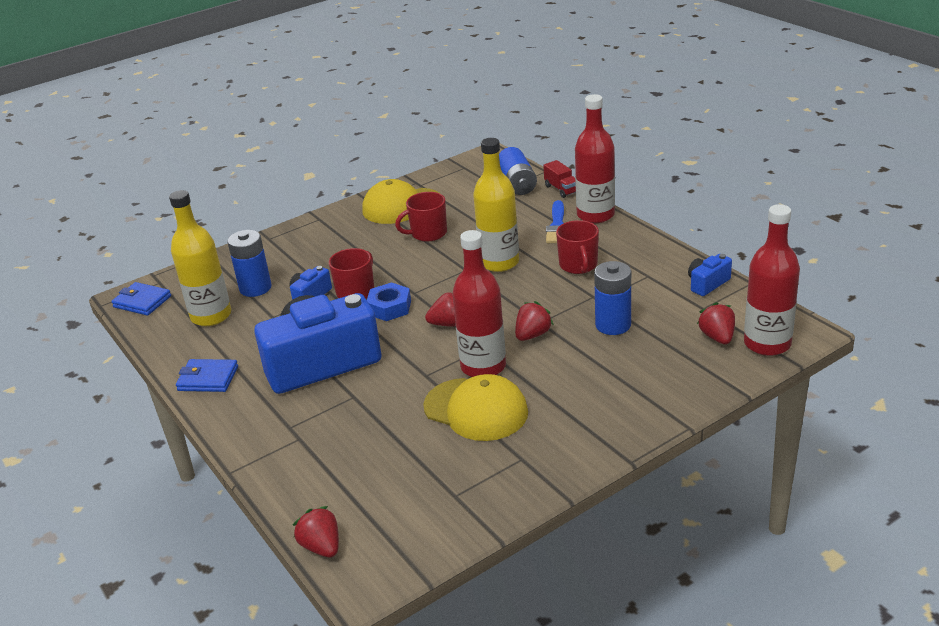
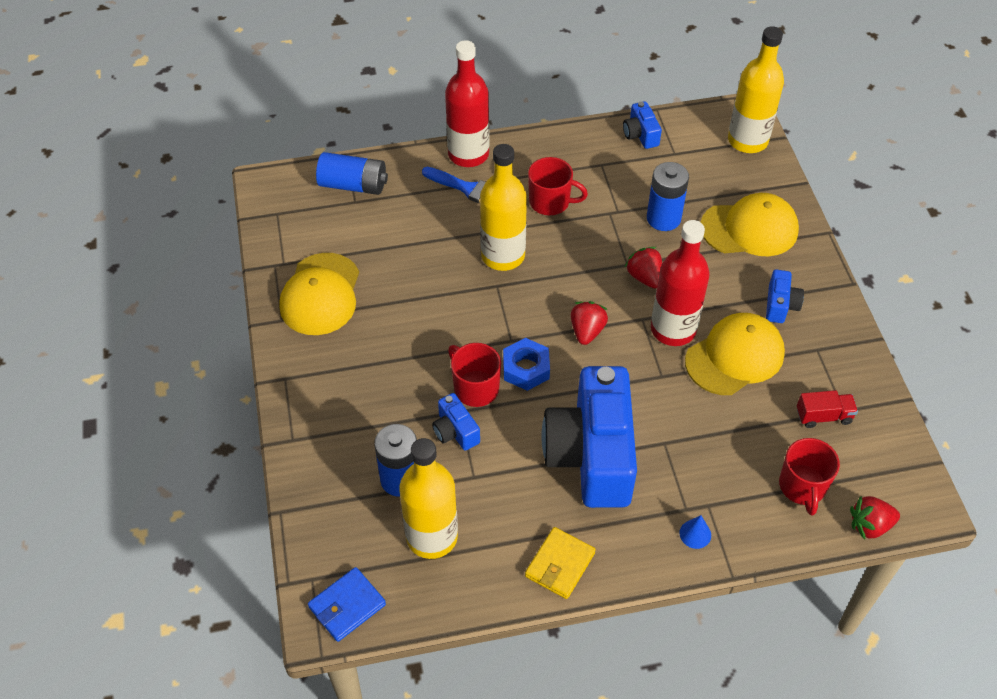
camera: 70 degrees left, 20 degrees up
blue wallet [176,359,238,392] -> yellow wallet [525,527,596,599]
red mug [395,192,447,242] -> red mug moved to [779,438,840,515]
red truck [543,160,576,198] -> red truck moved to [797,390,858,428]
red strawberry [697,302,735,344] -> none
red bottle [744,204,800,356] -> yellow bottle [728,26,784,153]
none -> blue cone [679,515,711,549]
none -> yellow cap [701,193,799,256]
none -> blue camera [766,269,804,323]

